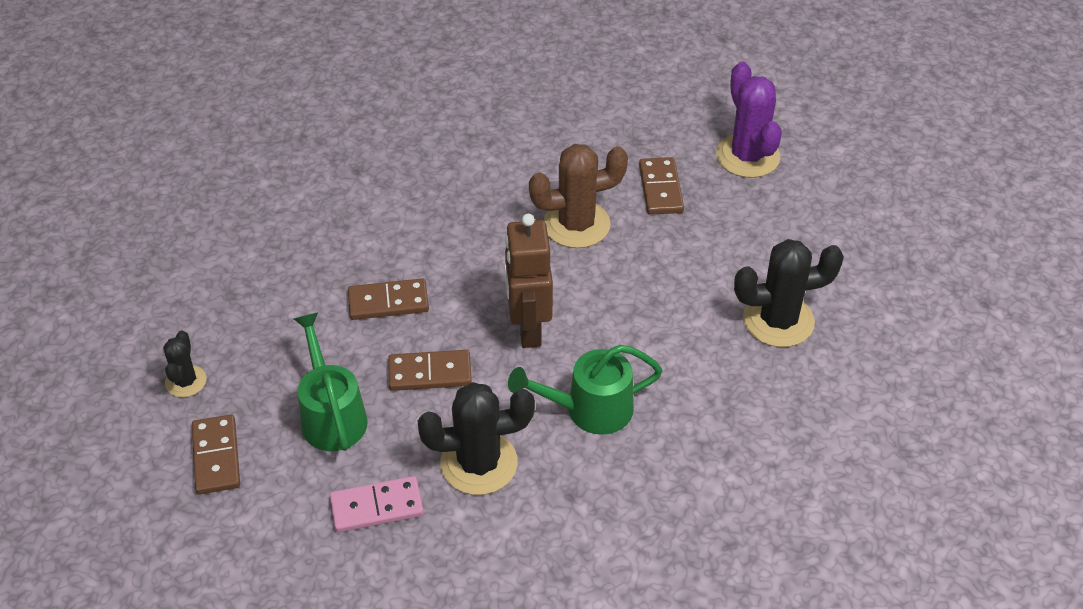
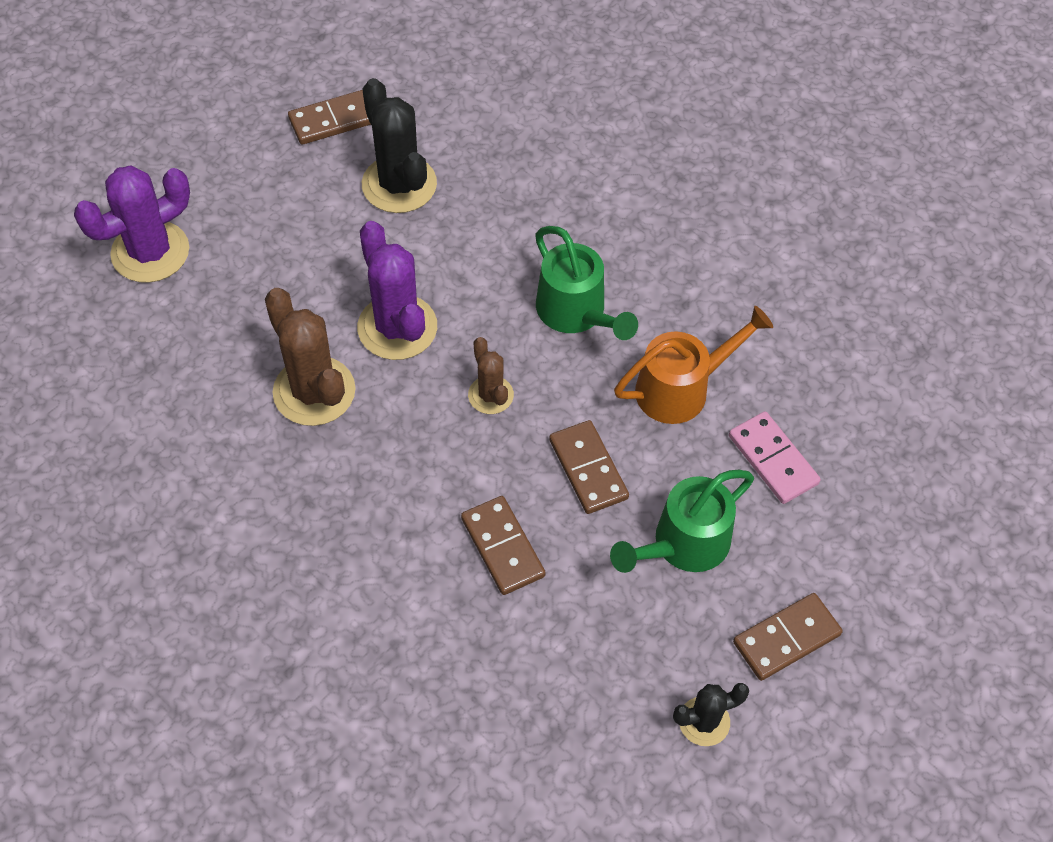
camera: 110 degrees left, 10 degrees up
black cactus [417,382,535,495] -> orange watering can [614,306,773,424]
brown robot [505,214,553,348] -> brown cactus [468,337,514,414]
brown domino [639,157,684,215] -> brown domino moved to [288,90,371,145]
none -> purple cactus [357,221,437,360]

